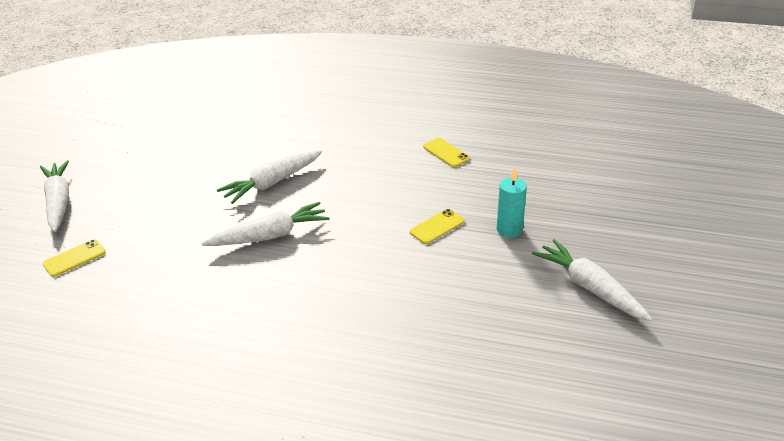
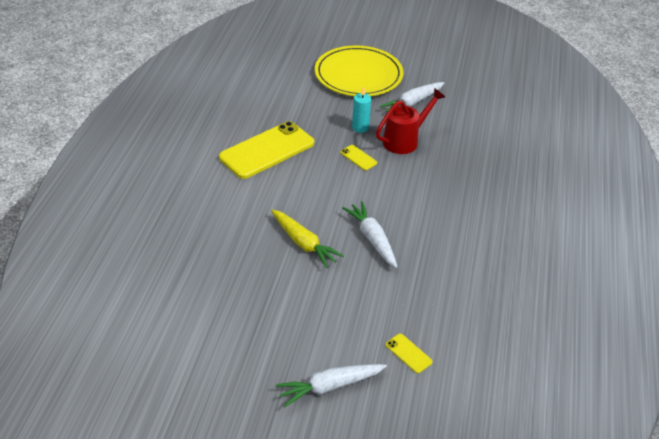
camera: 95 degrees left, 5 degrees up
white carrot [217,150,322,204] -> yellow carrot [271,209,344,268]
yellow phone [423,138,470,167] -> yellow phone [219,121,314,179], size x2.45
none -> yellow plate [315,45,404,96]
none -> red watering can [376,88,445,154]

